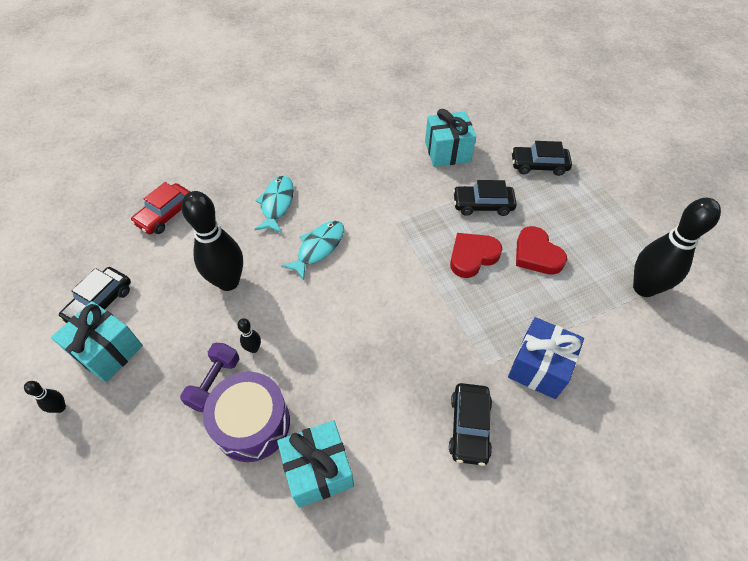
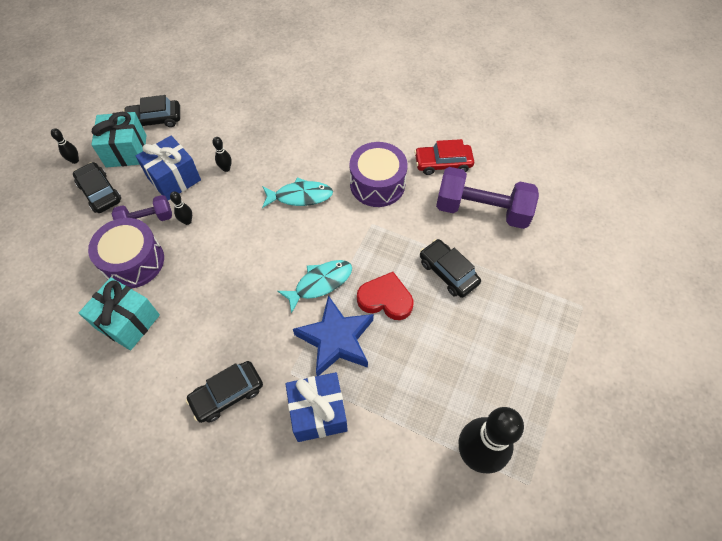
camera: 50 degrees right, 5 degrees up
red car [131,182,191,234] -> red car moved to [414,139,474,175]
black bowling pin [182,191,243,291] -> black bowling pin [213,137,232,172], size x0.41
turquoise fish [254,176,294,233] -> turquoise fish moved to [277,260,352,314]
turquoise gift [425,109,476,167] -> purple dumbbell [436,167,539,229]
black car [511,141,572,176] -> black car moved to [73,162,121,213]
red heart [516,226,567,275] -> none
none -> blue gift [136,136,201,200]
none -> blue star [293,295,374,376]
none -> purple drum [349,142,408,207]

